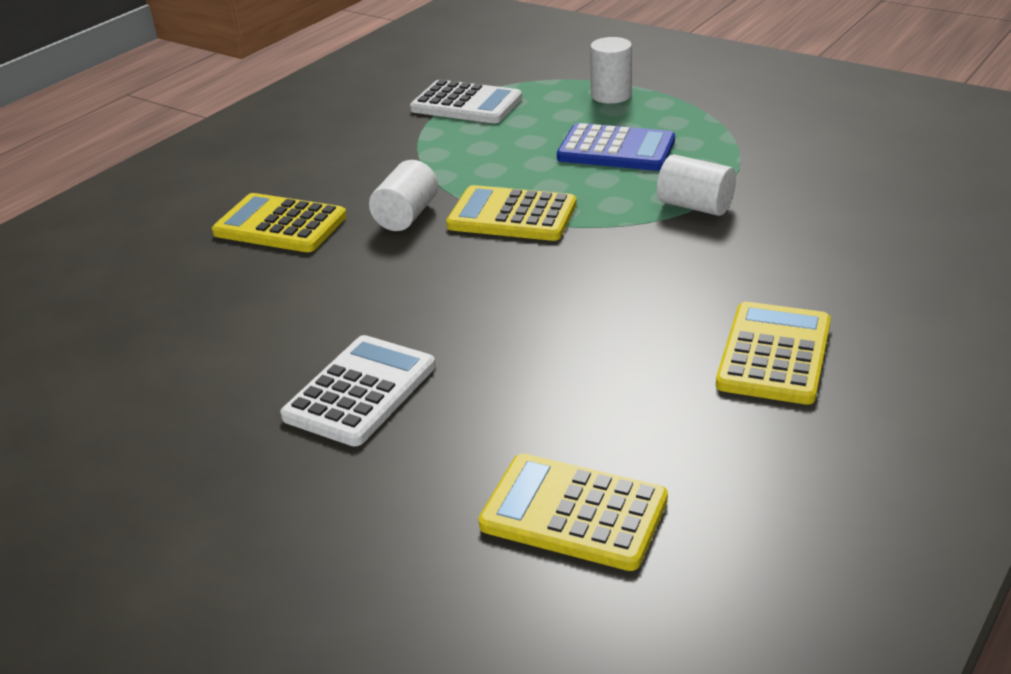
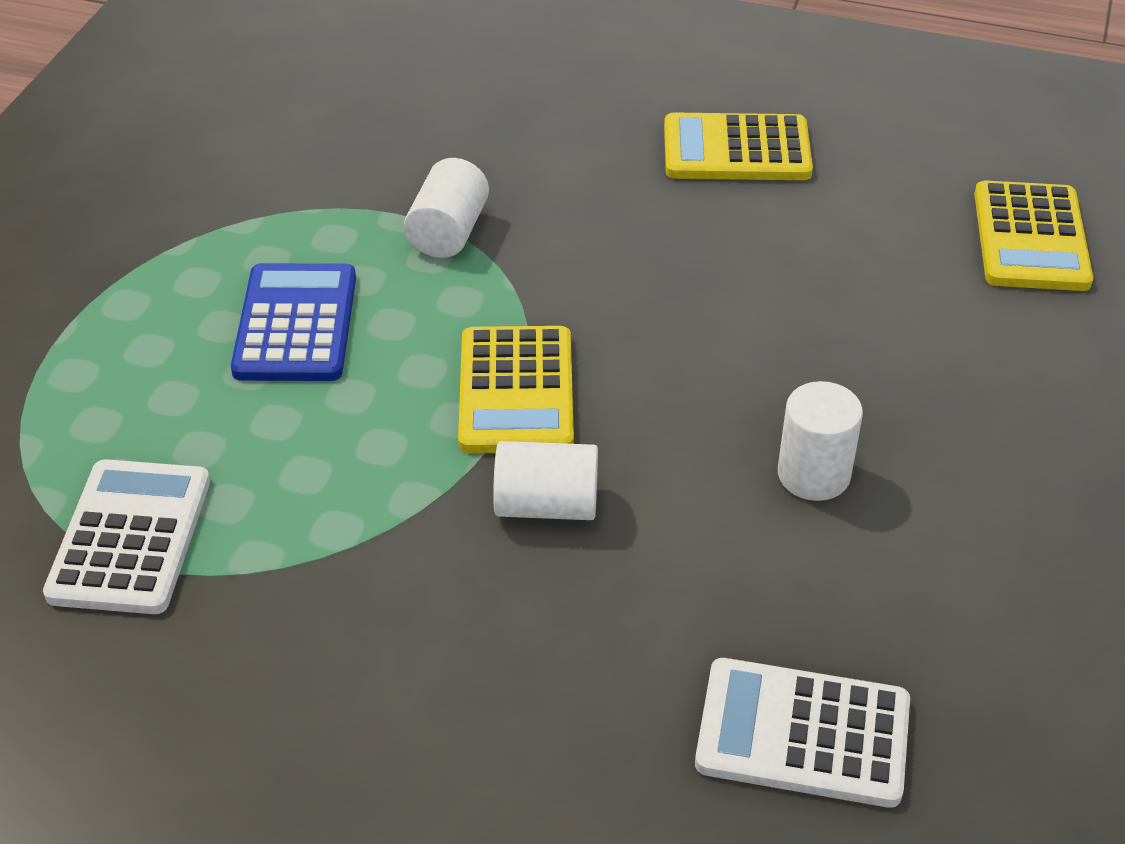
camera: 110 degrees left, 10 degrees up
yellow calculator [212,193,347,252] -> none
white calculator [281,335,435,446] -> white calculator moved to [695,658,910,808]
white cylinder [590,37,632,104] -> white cylinder moved to [778,381,863,501]

